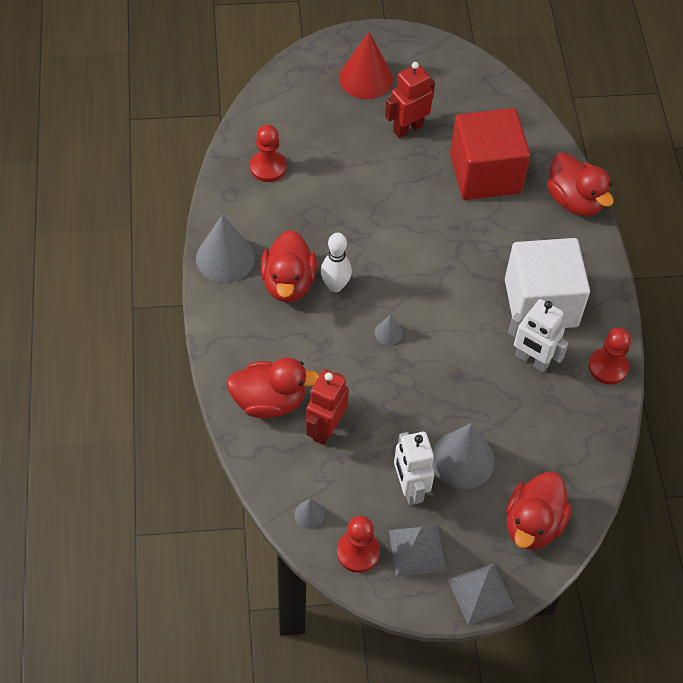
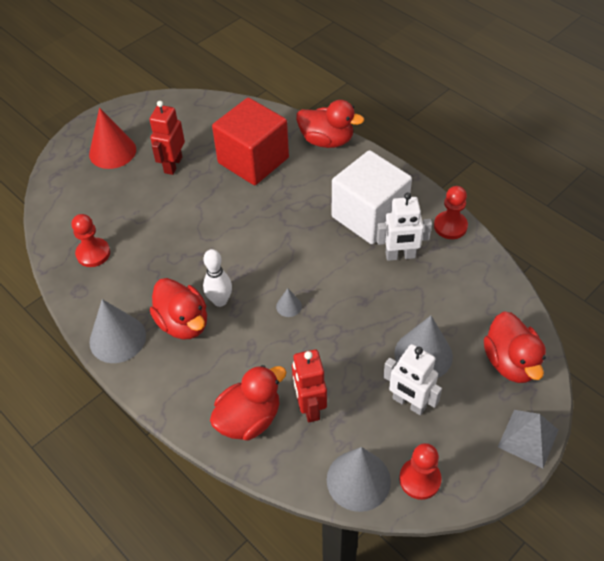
camera: 35 degrees left, 5 degrees down
grey cone [294,499,325,529] -> grey cone [327,447,391,512], size x2.15
grey pyramid [389,525,446,577] -> none

